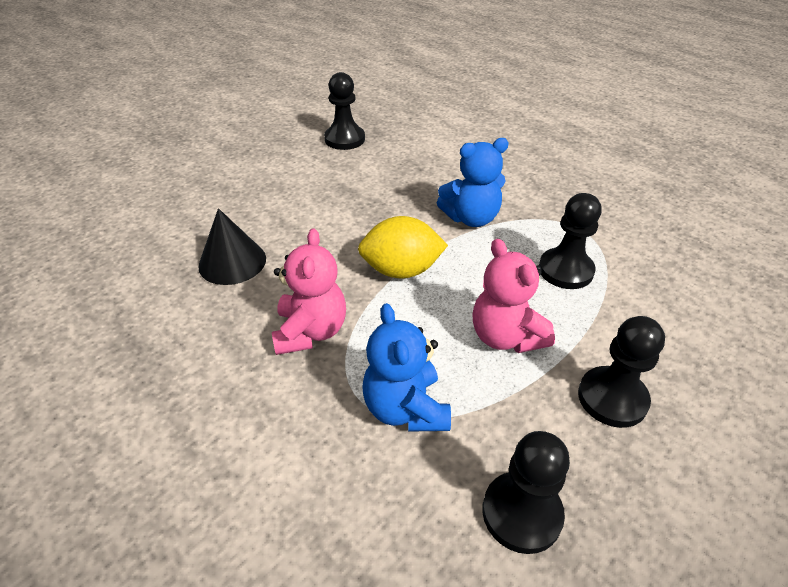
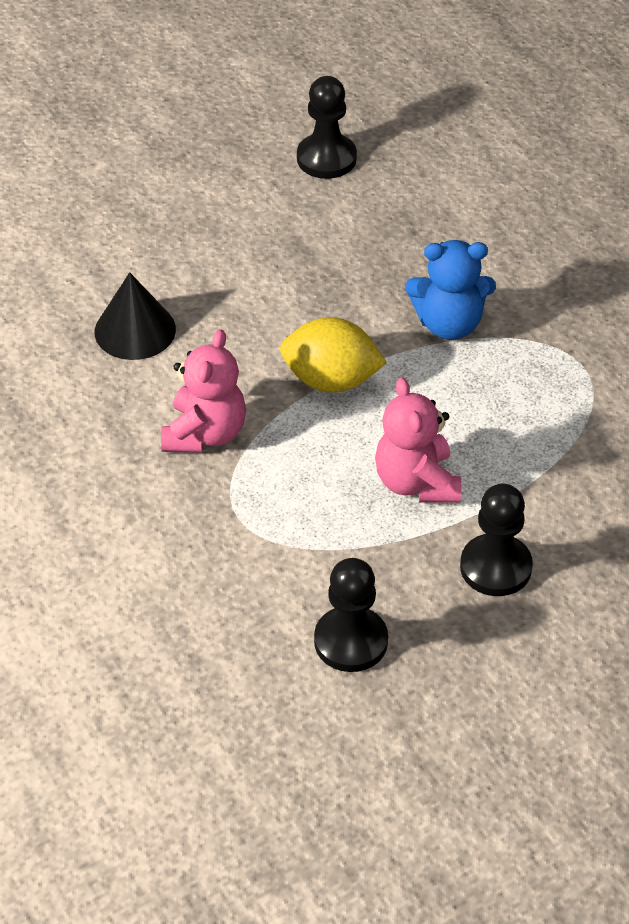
camera: 15 degrees right, 5 degrees up
blue teddy bear [362,303,451,432] -> none
black pawn [539,193,602,289] -> none

